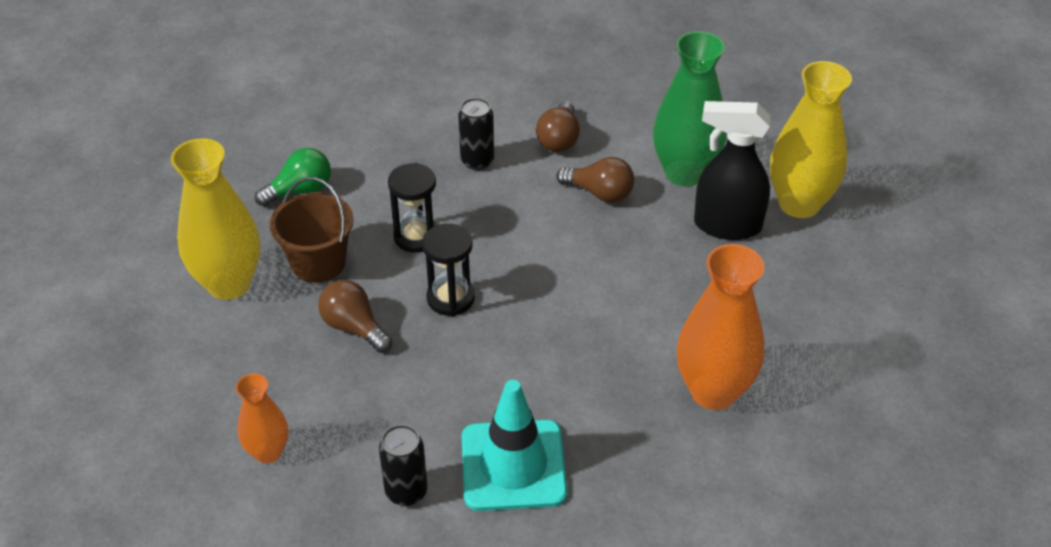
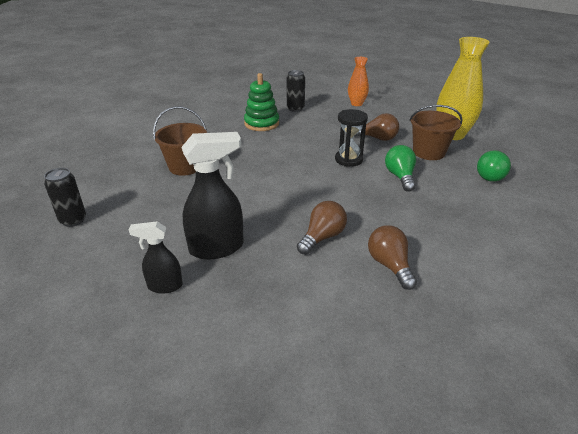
camera: 150 degrees right, 10 degrees down
black hourglass [388,163,437,253] -> green light bulb [385,145,416,192]
black can [458,98,494,170] -> black can moved to [44,168,86,227]
turquoise traffic cone [462,380,567,511] -> green stacking toy [244,73,279,131]
brown light bulb [556,157,634,203] -> brown light bulb turned 135 degrees clockwise [297,201,347,255]
green vase [653,31,727,187] -> none
orange vase [677,244,765,410] -> brown bucket [153,106,207,176]
yellow vase [770,61,852,218] -> black spray bottle [129,221,183,294]

